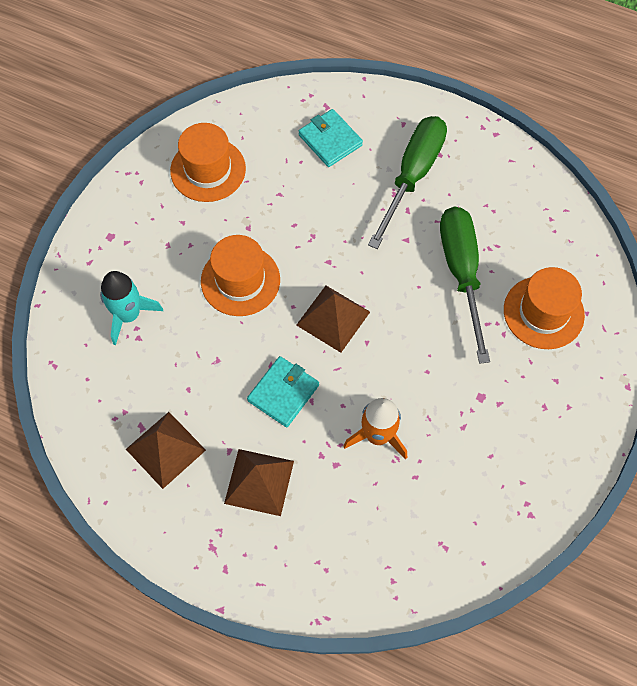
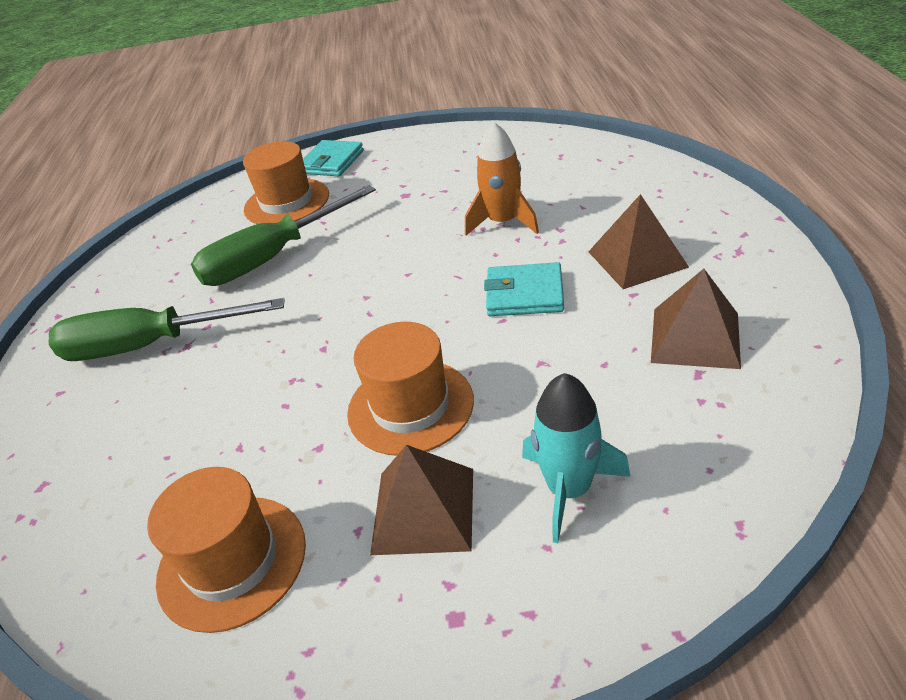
camera: 115 degrees left, 25 degrees down
brown pyramid [296,286,370,353] -> brown pyramid moved to [370,445,473,555]
turquoise wallet [298,109,363,167] -> turquoise wallet moved to [303,140,364,176]

